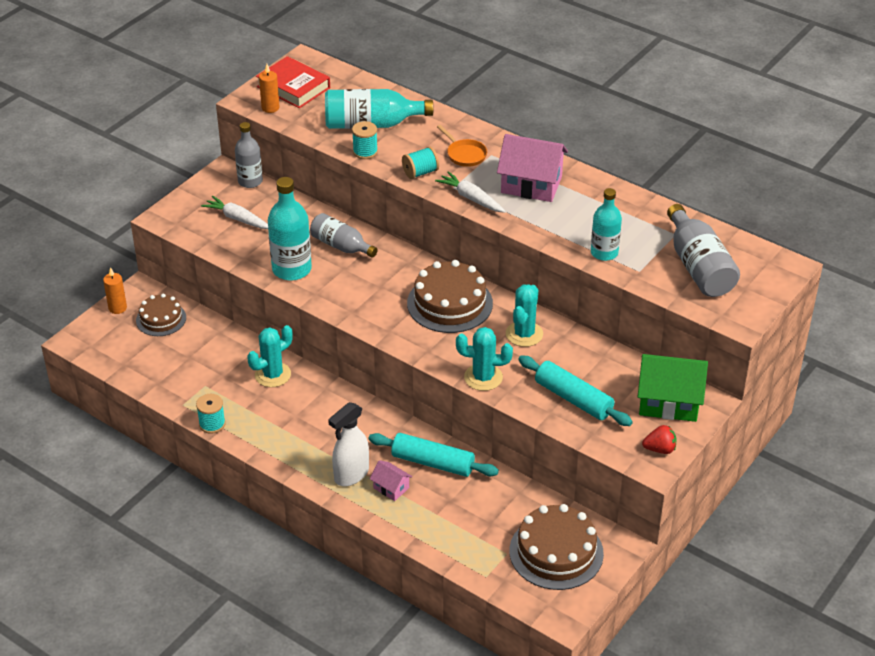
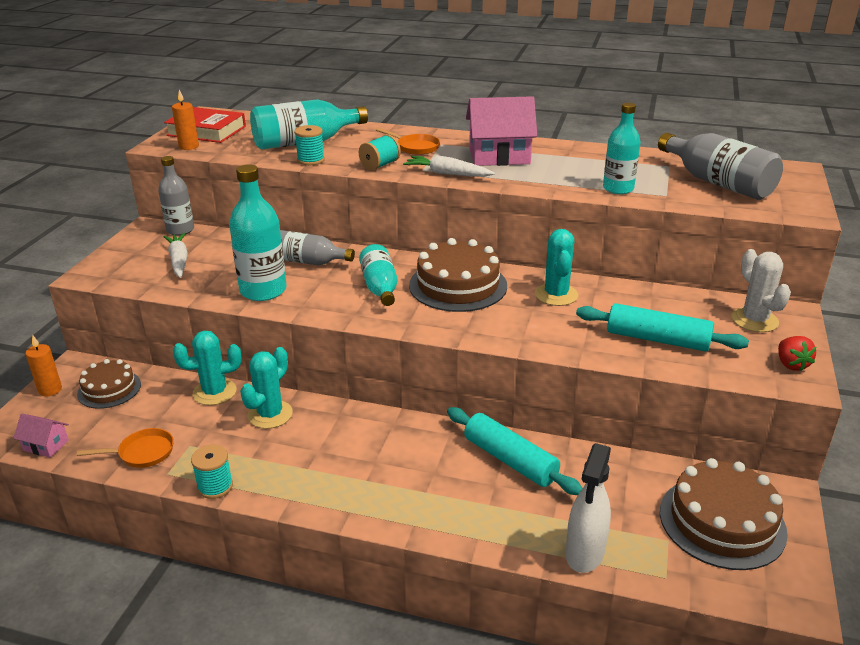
camera: 20 degrees left, 10 degrees down
white carrot [201,196,268,229] -> white carrot turned 60 degrees clockwise [163,233,188,278]
white spray bottle [328,402,369,486] -> white spray bottle moved to [565,443,611,573]
turquoise rolling pin [368,433,499,477] -> turquoise rolling pin turned 45 degrees clockwise [447,407,582,495]
pink house [370,460,412,501] -> pink house moved to [13,414,69,458]
turquoise cactus [456,327,513,391] -> turquoise cactus moved to [173,331,242,405]
green house [638,354,708,422] -> white cactus [731,249,791,332]
red strawberry [642,425,676,454] -> red strawberry turned 105 degrees clockwise [778,336,816,371]
none -> orange pan [77,428,174,468]
none -> turquoise bottle [359,244,397,306]

